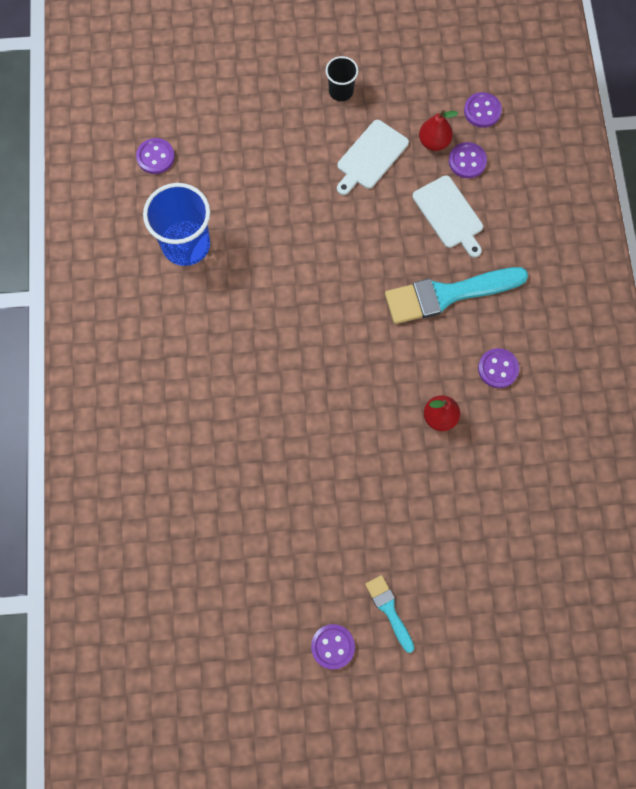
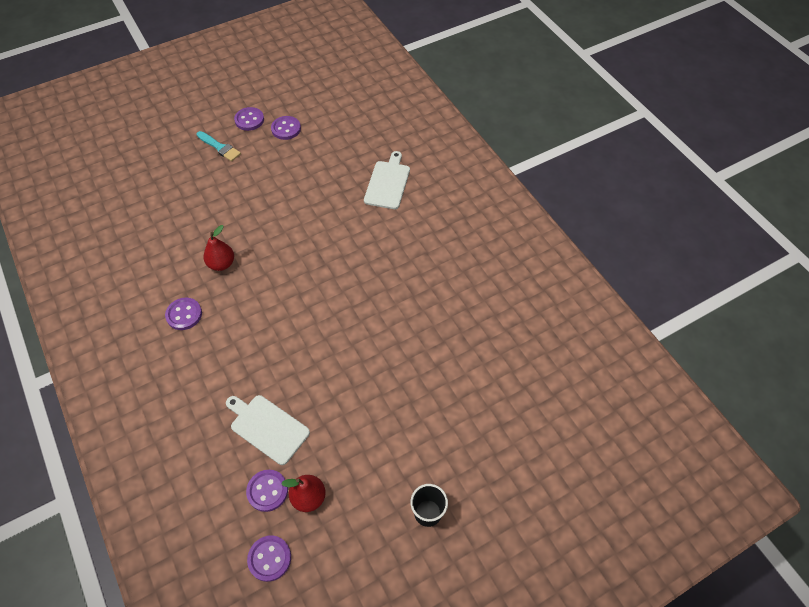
camera: 155 degrees right, 15 degrees down
purple button [136,138,175,174] -> purple button moved to [271,116,301,140]
blue cup [143,183,210,266] -> none
white cutting board [337,120,409,195] -> white cutting board moved to [364,151,410,209]
turquoise brush [385,267,528,324] -> none

